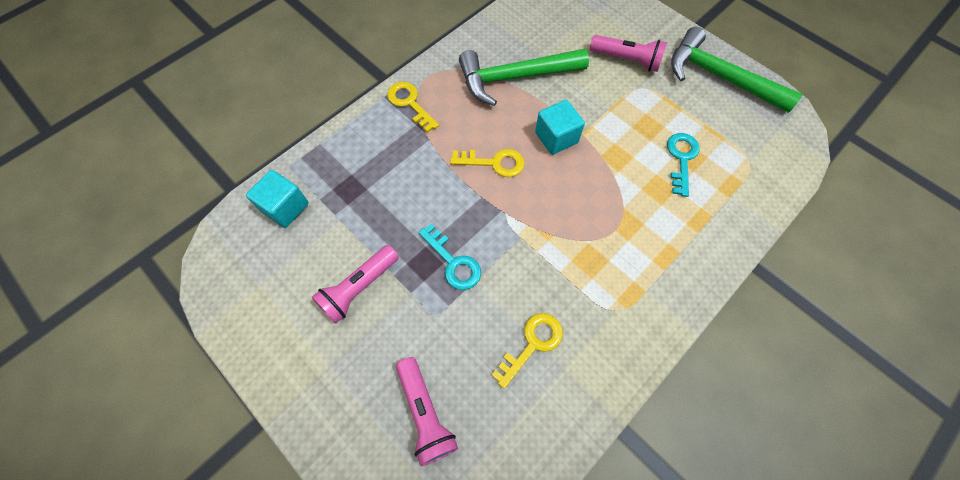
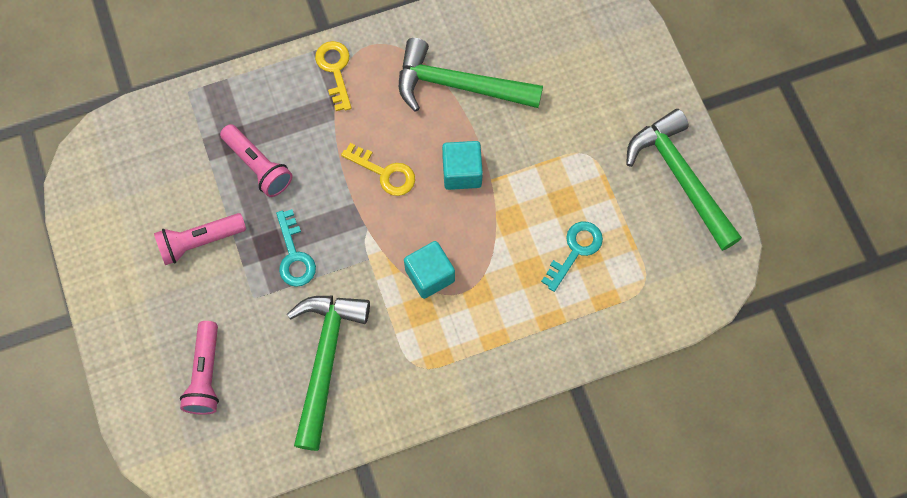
camera: 25 degrees right, 5 degrees up
turquoise cube [246,170,309,228] -> turquoise cube moved to [404,241,455,299]
yellow key [492,313,563,389] -> green hammer [287,296,370,451]
pink flashlight [590,35,667,72] -> pink flashlight moved to [220,124,292,197]

